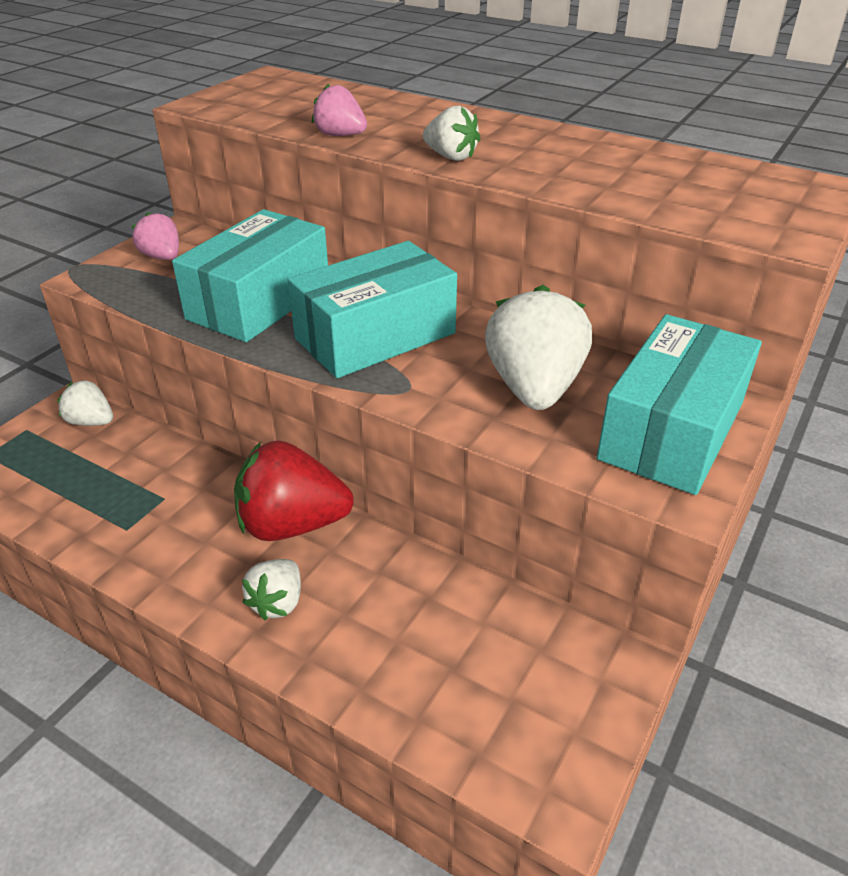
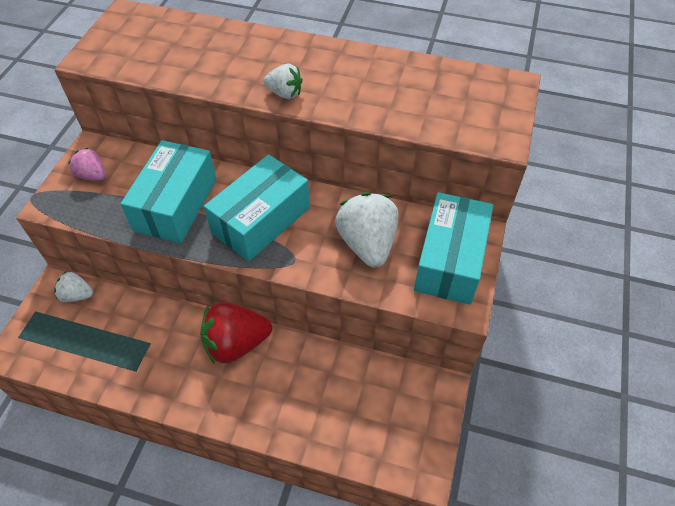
camera: 15 degrees left, 15 degrees up
white strawberry [242,559,301,620] -> none
pink strawberry [312,84,367,136] -> none

